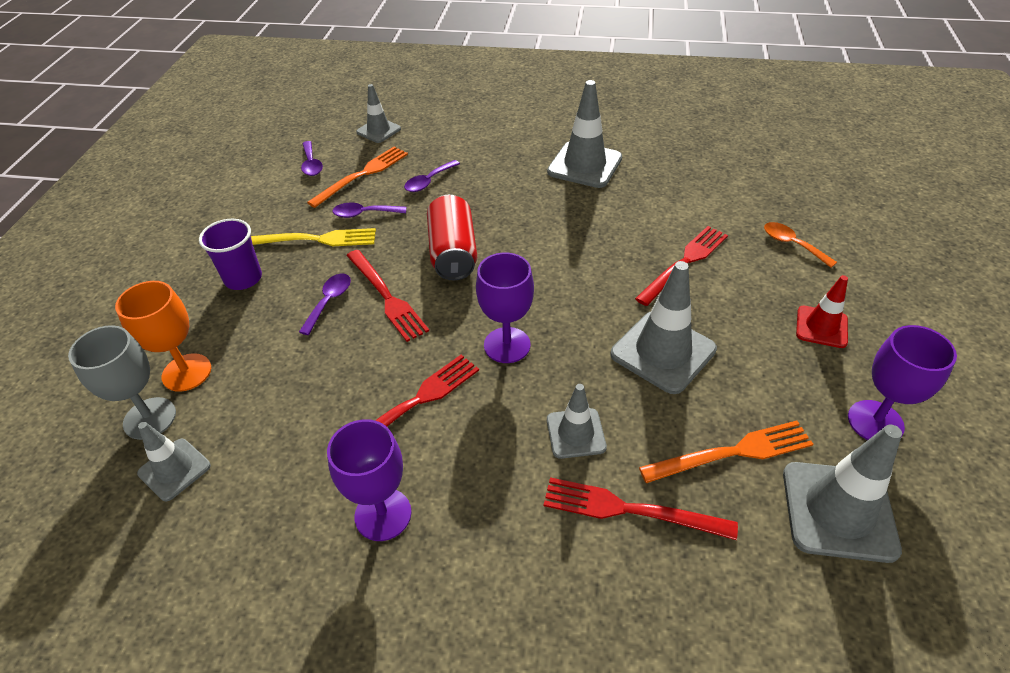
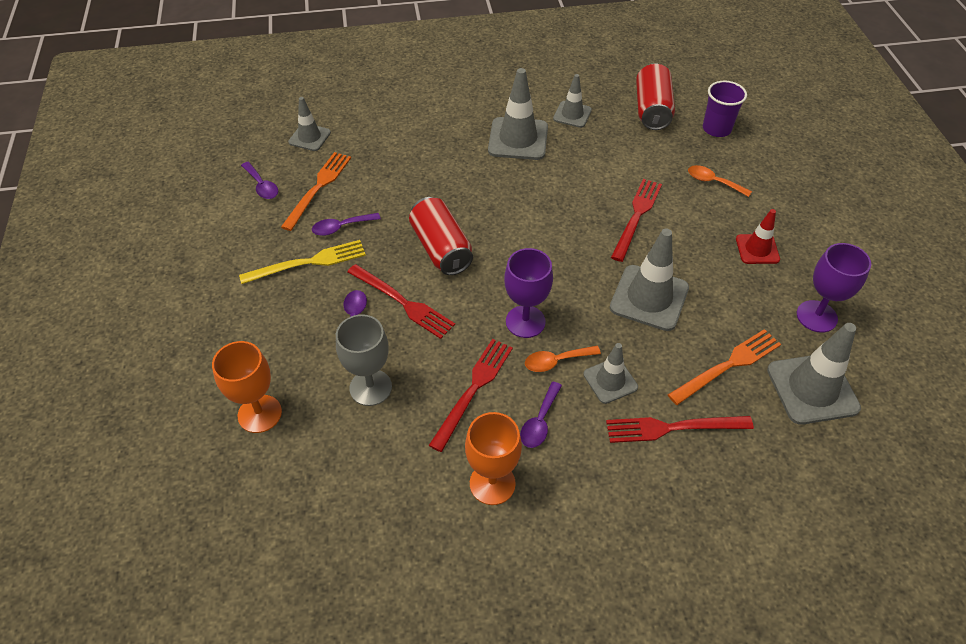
camera: 20 degrees left, 5 degrees up
grey goblet [68,325,176,440] -> grey goblet moved to [336,314,392,406]
grey traffic cone [137,422,211,501] -> grey traffic cone moved to [553,74,592,128]
purple cup [199,219,262,290] -> purple cup moved to [703,81,747,137]
purple goblet [327,419,412,541] -> orange goblet [465,412,522,505]
purple spoon [404,160,460,192] -> purple spoon moved to [520,382,562,448]
none -> orange spoon [525,346,601,372]
none -> red can [636,64,675,130]

